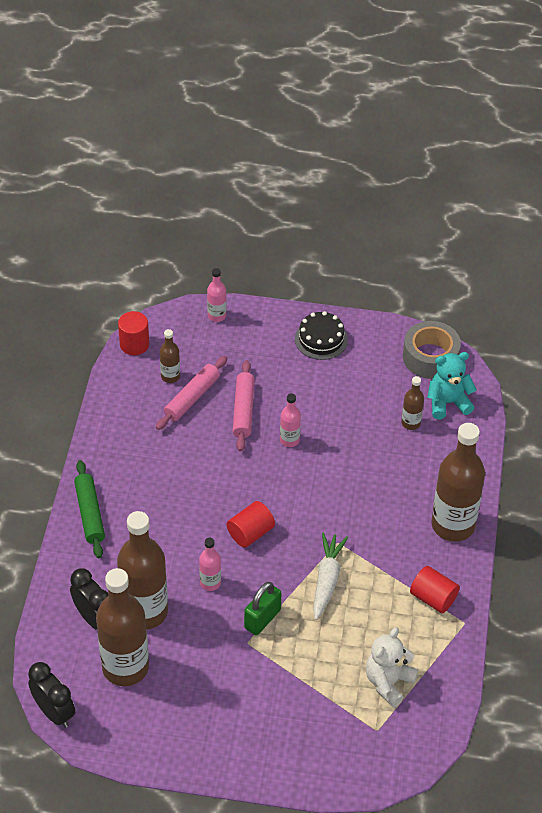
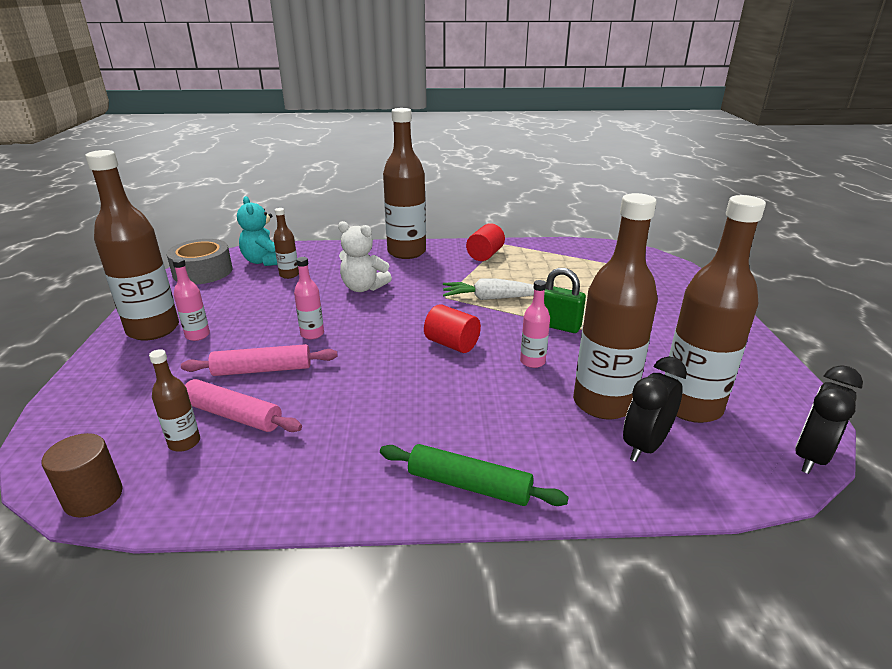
camera: 100 degrees left, 20 degrees down
green rolling pin [74,460,105,558] -> green rolling pin turned 45 degrees clockwise [380,444,569,506]
red cylinder [118,311,149,355] -> brown cylinder [42,433,123,517]
pink bottle [207,268,226,322] -> pink bottle moved to [172,258,210,341]
black cake [295,311,348,360] -> brown bottle [85,150,179,340]
white teddy bear [366,627,418,707] -> white teddy bear moved to [338,221,392,292]

